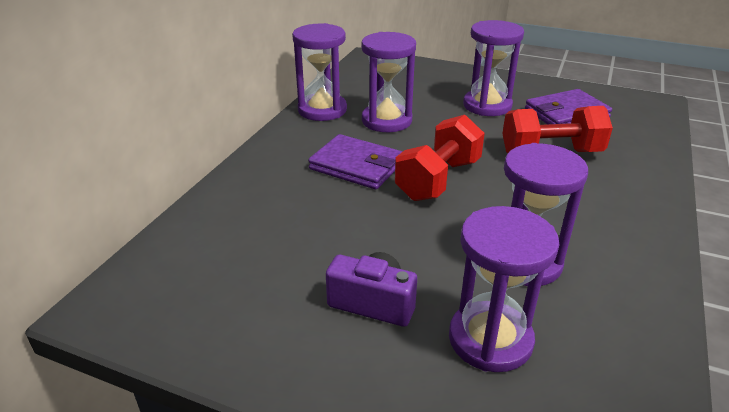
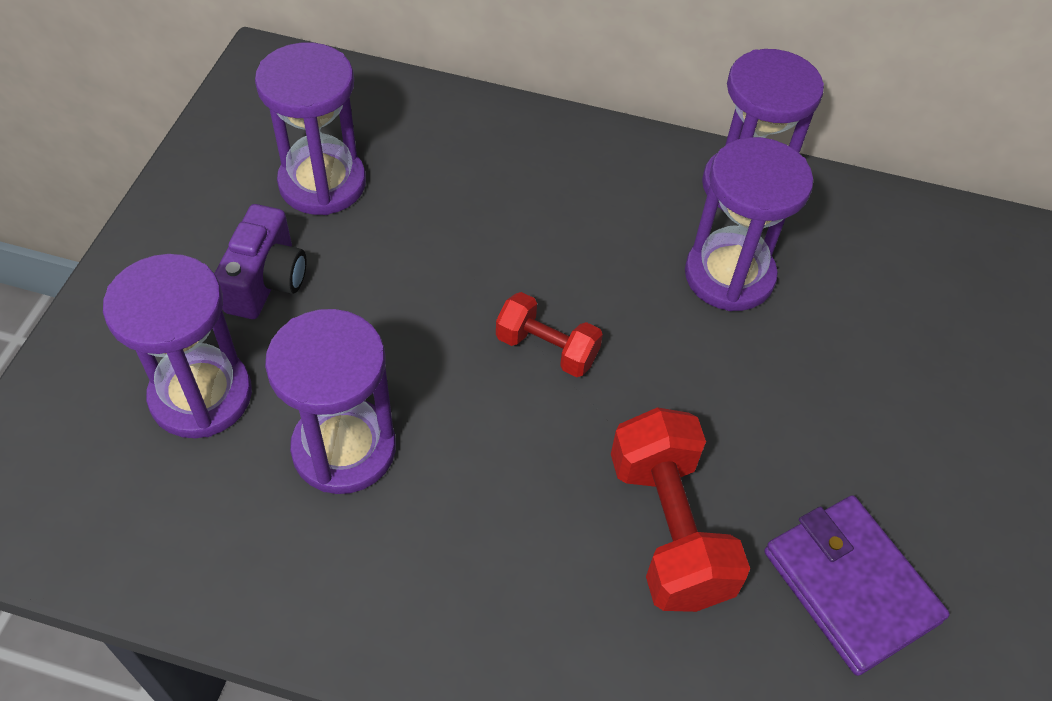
camera: 80 degrees right, 20 degrees up
purple wallet [308,134,403,189] -> none
red dumbbell [395,115,485,201] -> red dumbbell [496,292,603,377], size x0.60
purple hourglass [463,20,524,116] -> purple hourglass moved to [255,42,366,215]

